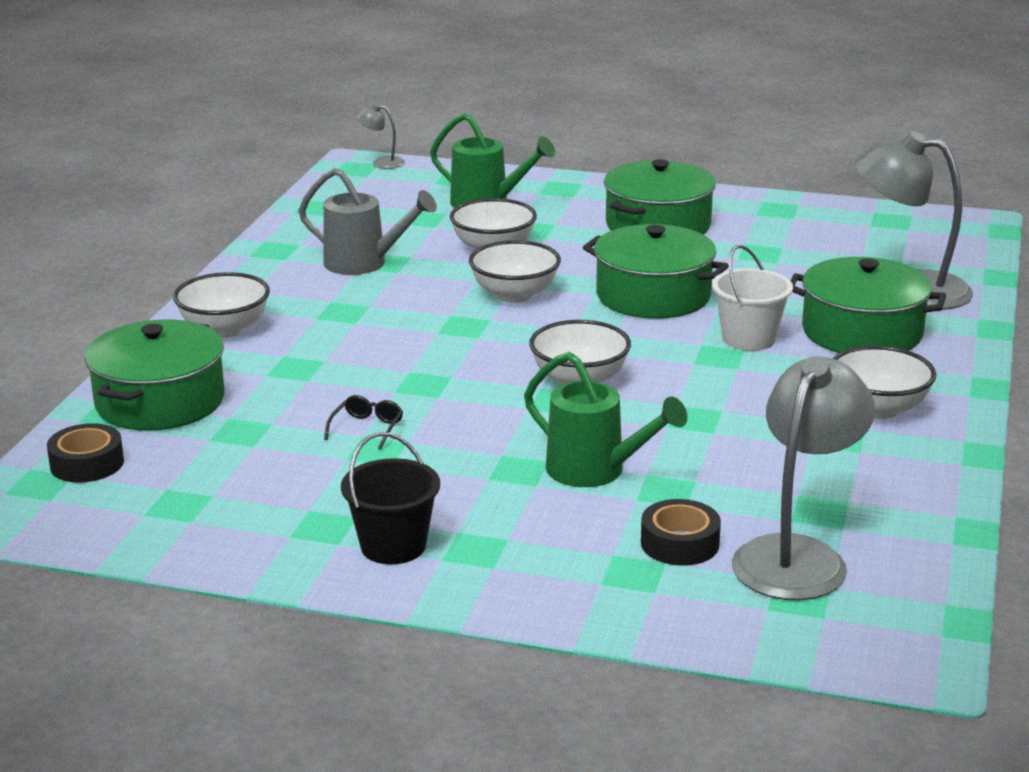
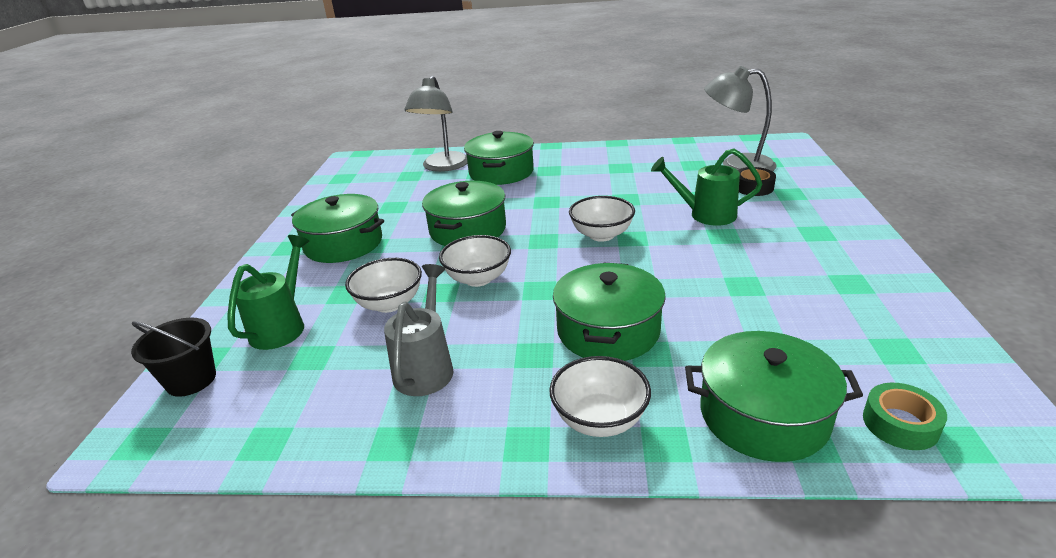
camera: 100 degrees left, 5 degrees up
black tape [47,423,124,483] -> green tape [863,383,947,450]
black glasses [324,395,403,450] -> none
black bucket [341,432,440,564] -> black bucket moved to [131,318,216,397]
grey lamp [356,103,405,169] -> none
green watering can [524,352,688,487] -> green watering can turned 105 degrees counterclockwise [651,149,762,226]
white bucket [712,245,793,351] -> none
white bowl [833,345,936,419] -> none
none -> green pot [553,263,666,361]

